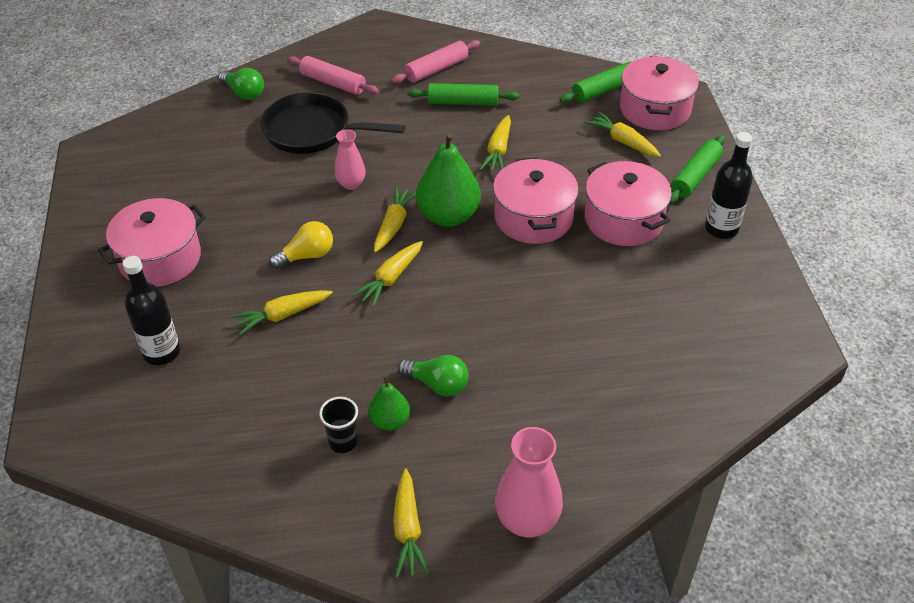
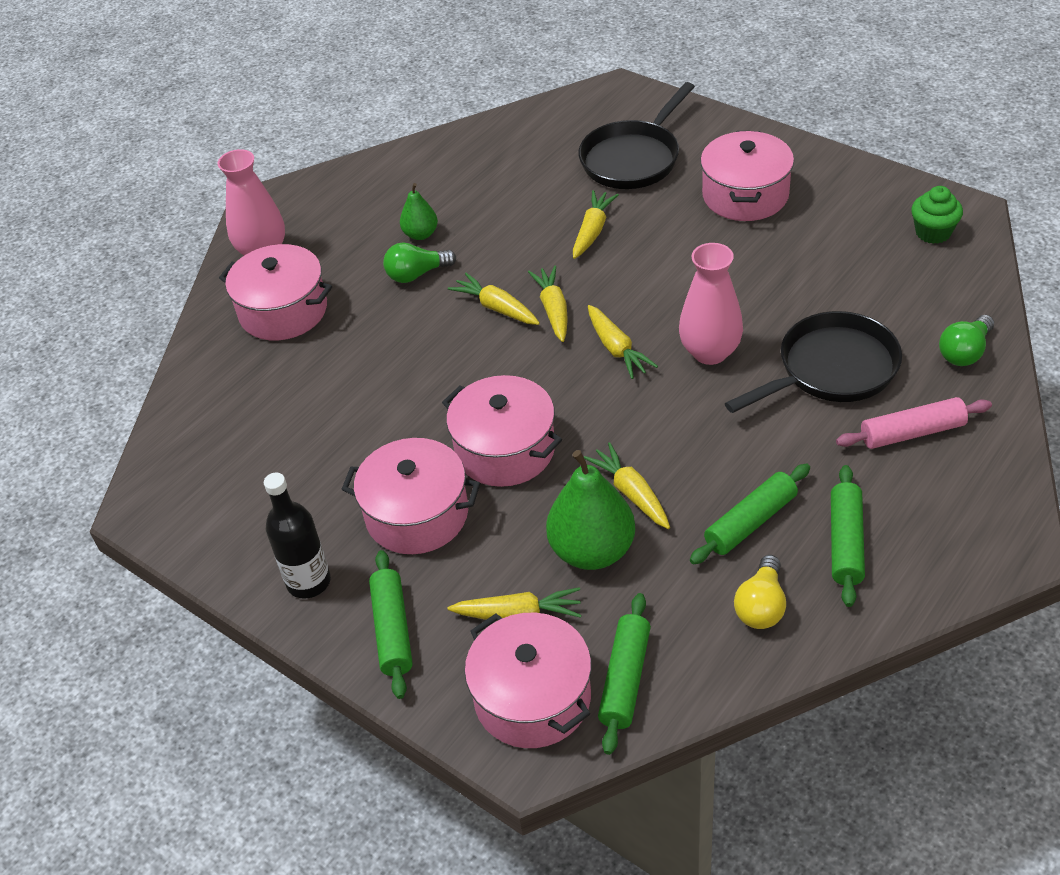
camera: 140 degrees right, 0 degrees up
black bottle [123,256,180,365] -> black pan [578,82,695,189]
green light bulb [218,68,264,100] -> green light bulb turned 45 degrees counterclockwise [939,315,994,366]
yellow light bulb [269,221,333,269] -> yellow light bulb moved to [734,555,786,629]
black cup [319,397,358,453] -> none
pink vase [334,129,365,190] -> pink vase [679,243,743,365], size x1.62
pink rolling pin [391,40,480,84] -> green rolling pin [831,465,865,607]
yellow carrot [393,468,429,578] -> yellow carrot moved to [448,273,540,325]
green pear [416,132,481,227] -> green pear moved to [546,450,635,570]
none -> pink pot [219,244,332,341]
none -> green cupcake [911,186,963,244]

